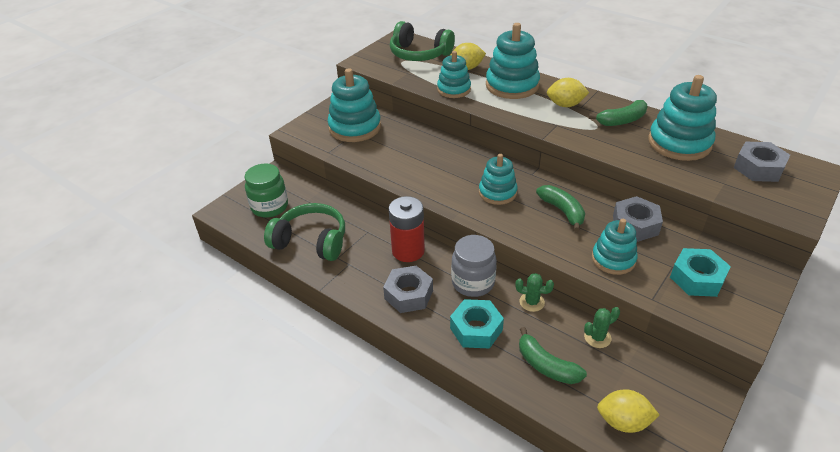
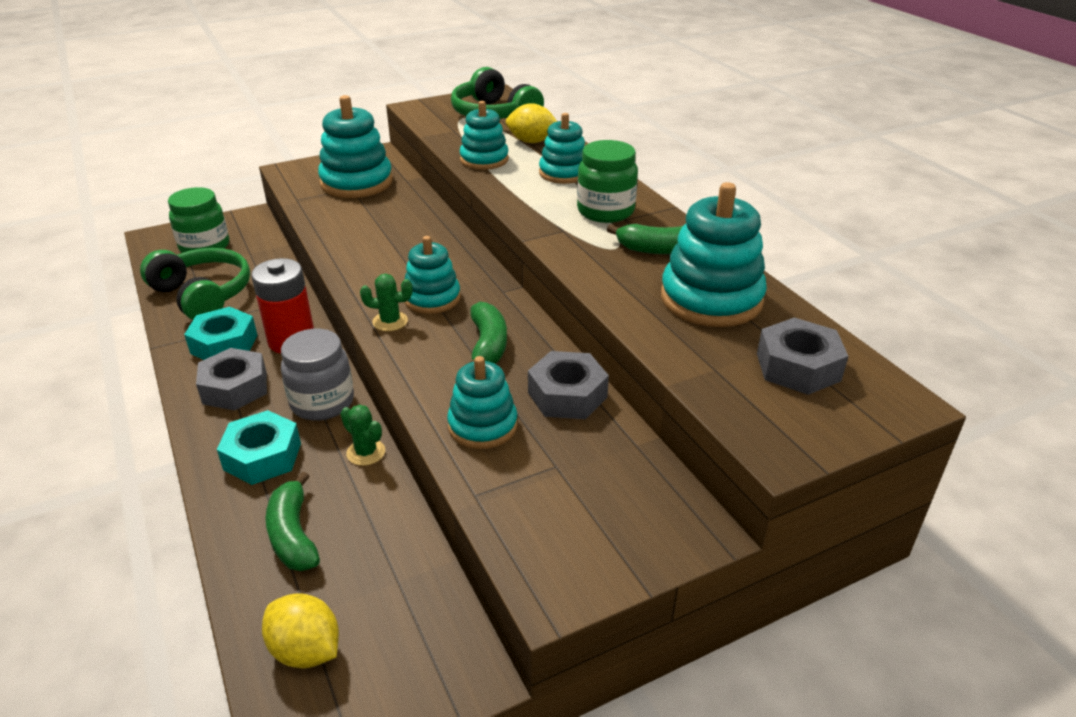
camera: 25 degrees right, 5 degrees down
turquoise stacking toy [486,23,540,99] -> turquoise stacking toy [539,113,585,184], size x0.63
yellow lemon [547,78,589,107] -> green jar [577,140,638,223]
green cactus [584,307,620,348] -> green cactus moved to [360,274,412,331]
turquoise nut [670,248,731,297] -> turquoise nut moved to [184,307,258,360]

